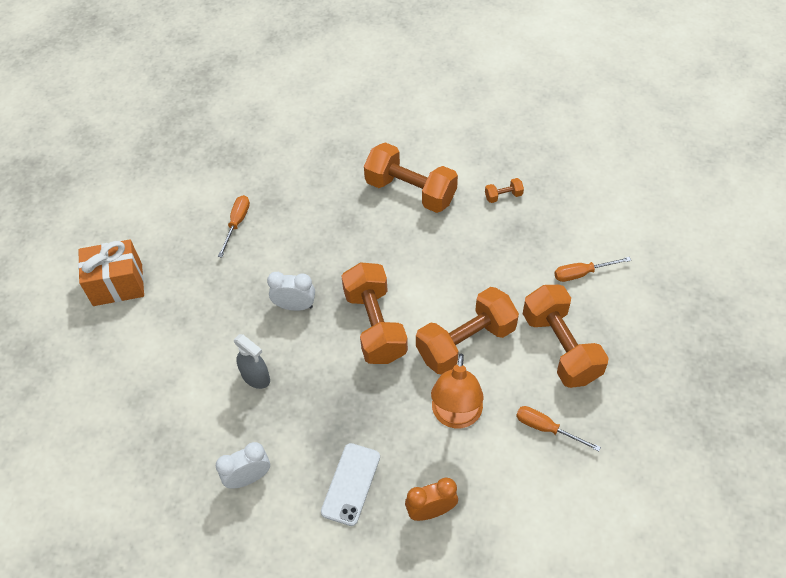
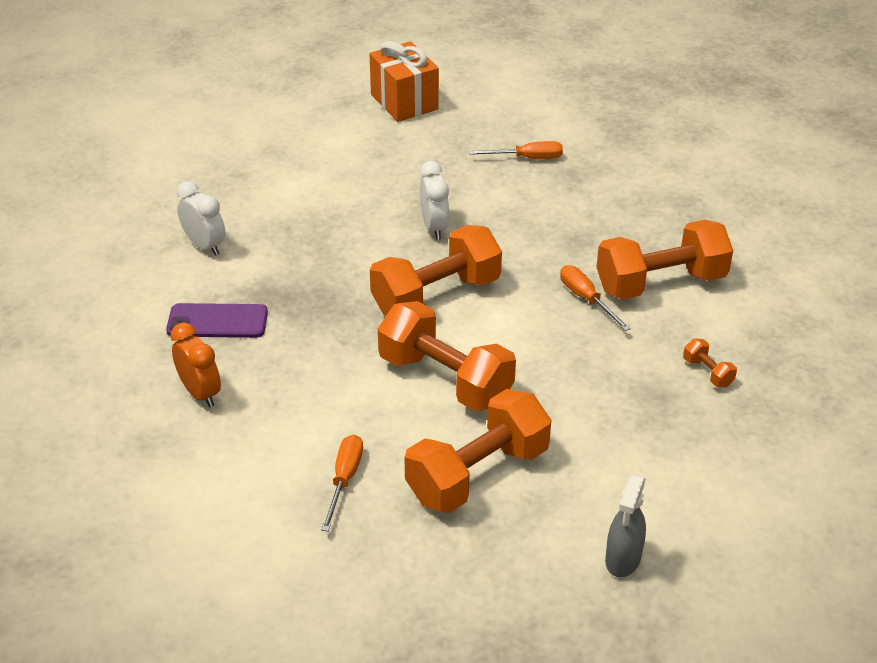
camera: 70 degrees right, 15 degrees down
grey spray bottle [234,334,270,389] -> grey spray bottle moved to [605,475,646,577]
white phone [321,443,380,526] -> purple phone [166,303,268,338]
orange dumbbell [364,142,458,213] -> orange dumbbell turned 60 degrees clockwise [597,220,733,300]
orange lamp [431,353,484,428] -> none
orange screwdriver [554,257,631,282] -> orange screwdriver moved to [560,265,631,331]

